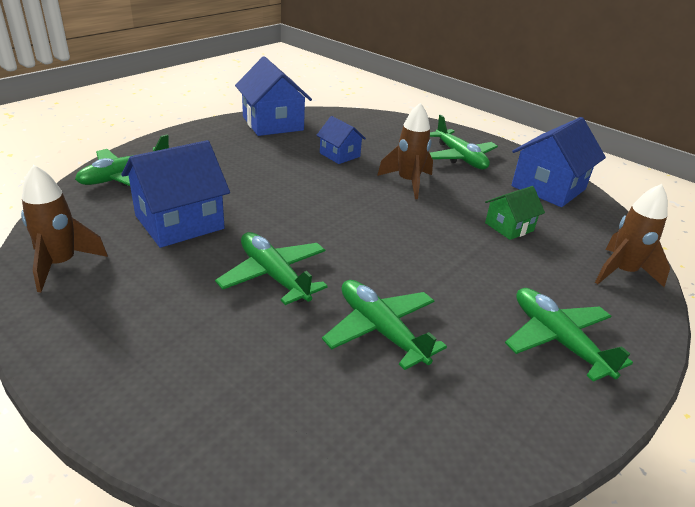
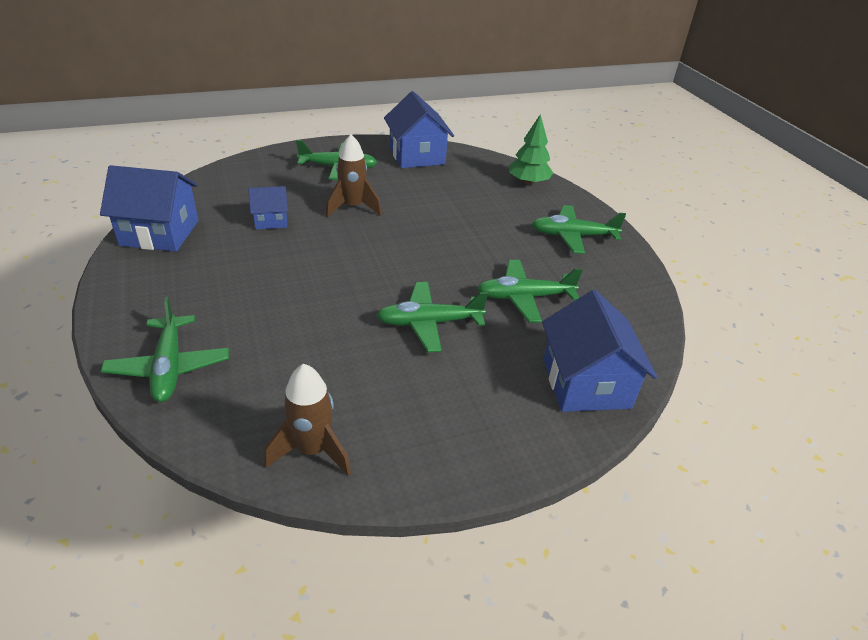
camera: 60 degrees left, 5 degrees up
blue house [121,140,230,248] -> blue house moved to [542,290,657,412]
green house [485,186,545,240] -> none
brown rocket [595,184,670,287] -> green tree [509,114,553,185]

